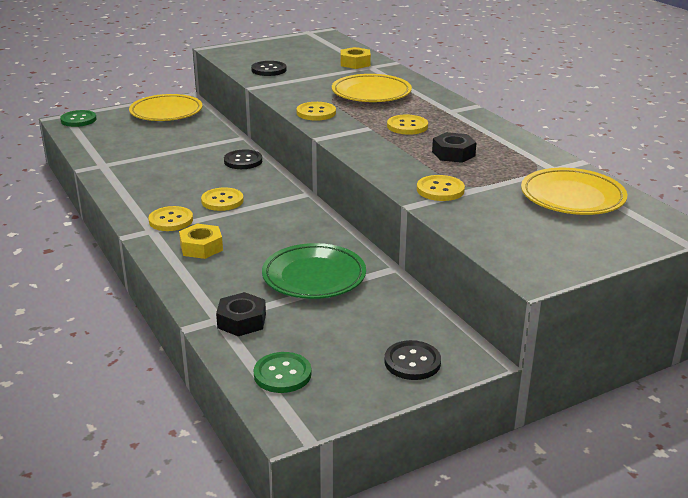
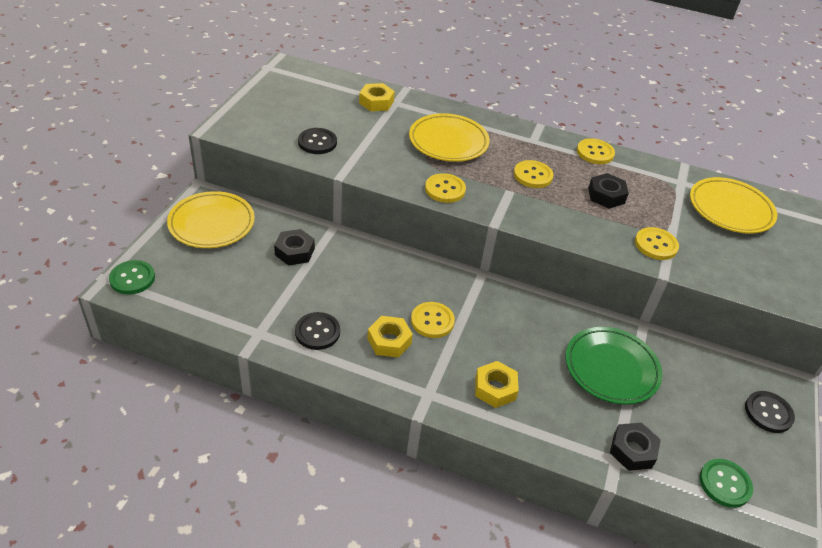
camera: 45 degrees left, 15 degrees up
yellow button [148,206,193,231] -> yellow button moved to [577,138,615,164]
black button [224,149,262,169] -> black button moved to [295,312,340,350]
none -> black nut [274,229,315,266]
none -> yellow nut [367,316,413,358]

